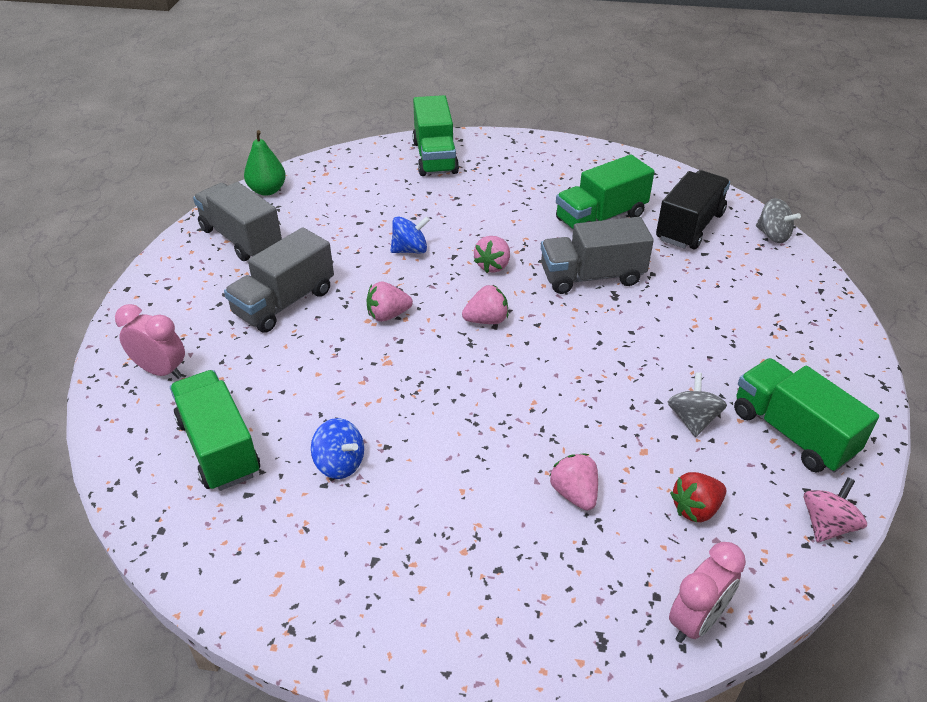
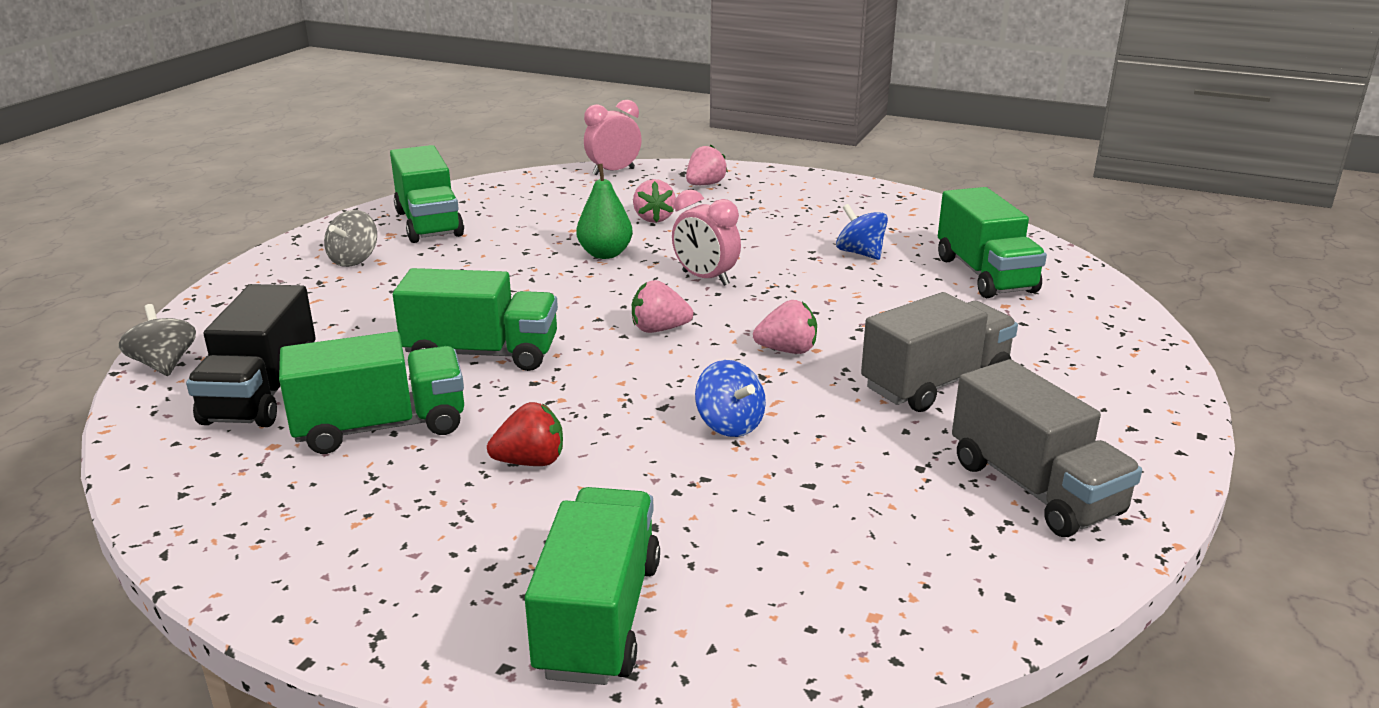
camera: 165 degrees left, 15 degrees down
pink clock [115,304,185,379] -> pink clock moved to [672,189,741,286]
green pear [244,130,286,196] -> green pear moved to [576,164,633,259]
blue spinning top [390,216,430,254] -> blue spinning top turned 120 degrees counterclockwise [695,360,766,437]
pink strawberry [474,236,510,273] -> pink strawberry moved to [686,145,728,185]
grey truck [541,217,654,294] -> green truck [393,268,558,371]
black truck [656,170,730,249] -> black truck turned 45 degrees counterclockwise [186,284,316,427]
grey spinning top [668,373,727,437] -> grey spinning top moved to [324,210,377,267]
red strawberry [670,472,726,523] -> red strawberry moved to [487,402,563,466]
pink spinning top [804,477,867,543] -> none

